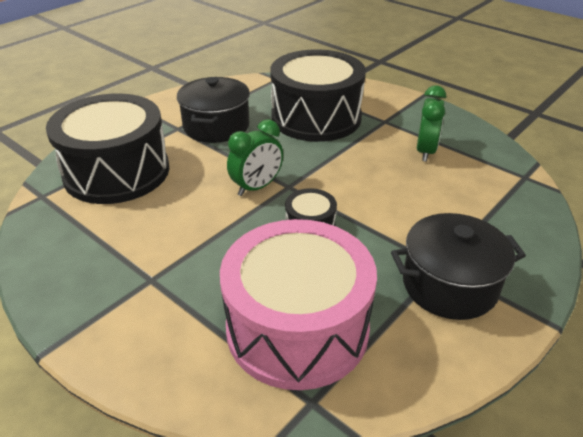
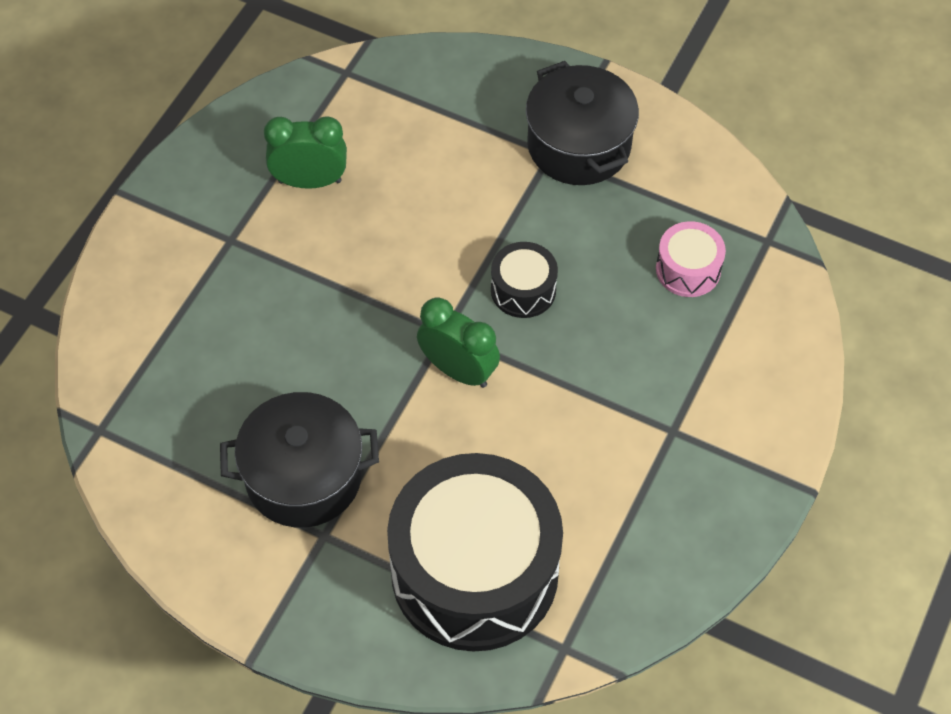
camera: 105 degrees left, 20 degrees up
pink drum [220,219,377,390] -> pink drum [656,221,726,297], size x0.43
black drum [270,49,366,142] -> none

